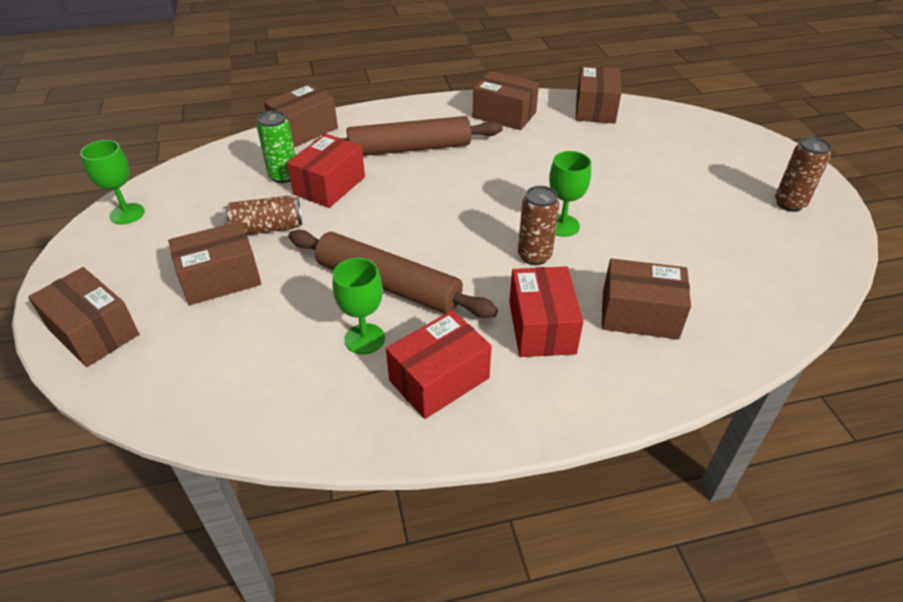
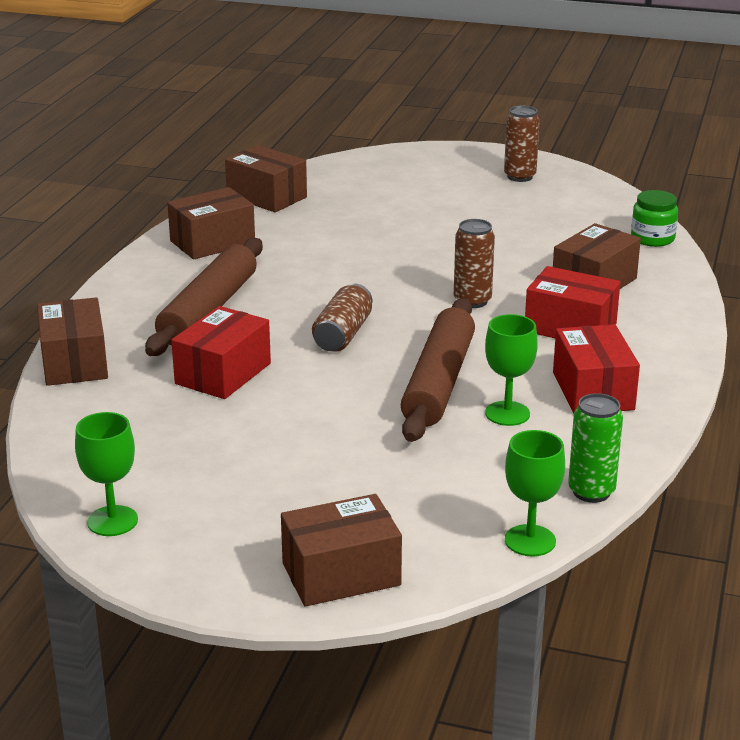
camera: 60 degrees left, 15 degrees down
brown box [168,221,261,305] -> none
brown can [222,196,302,235] -> brown can moved to [312,283,372,352]
green can [257,111,296,183] -> green can moved to [568,393,623,503]
red box [287,134,365,208] -> red box turned 60 degrees clockwise [171,306,271,399]
brown rolling pin [288,230,498,318] -> brown rolling pin turned 45 degrees counterclockwise [401,298,475,442]
green goblet [549,151,591,237] -> green goblet moved to [505,430,565,557]
none -> green jar [631,190,678,247]

